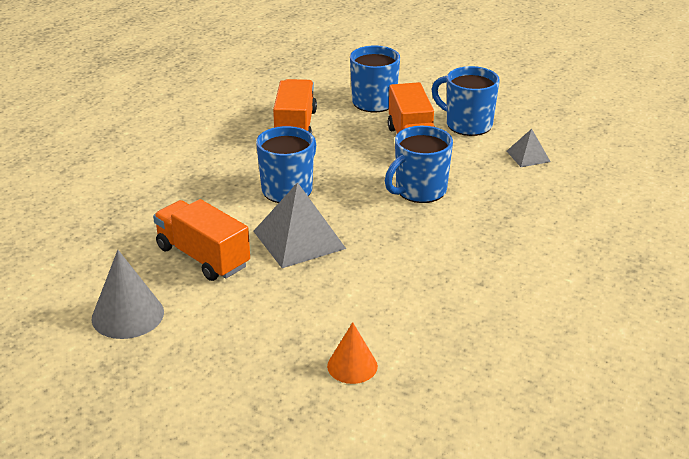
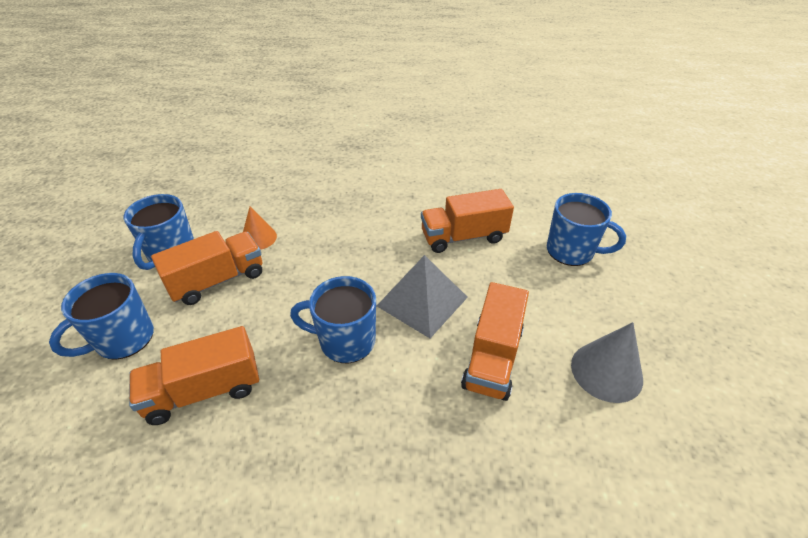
camera: 115 degrees left, 10 degrees up
orange cone [327,322,378,384] -> orange cone moved to [243,207,277,250]
blue mug [385,126,453,203] -> blue mug moved to [547,193,626,266]
grey pyramid [507,129,551,167] -> none
none -> orange truck [421,189,514,253]

